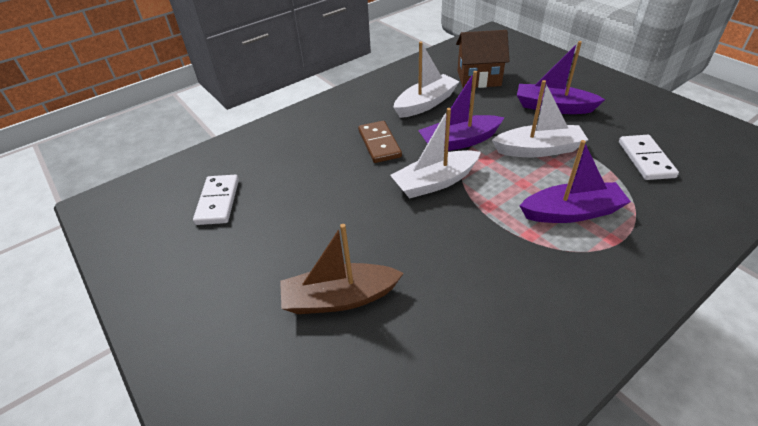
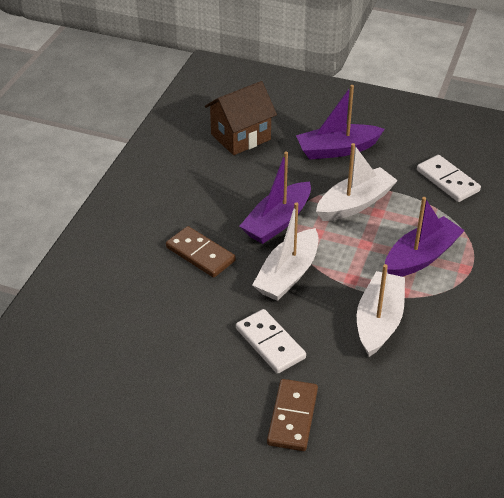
camera: 35 degrees left, 0 degrees up
white domino [193,175,239,225] -> white domino moved to [236,309,306,374]
brown boat [280,224,404,314] -> brown domino [267,379,318,451]
white boat [393,42,460,118] -> white boat moved to [357,264,405,357]

